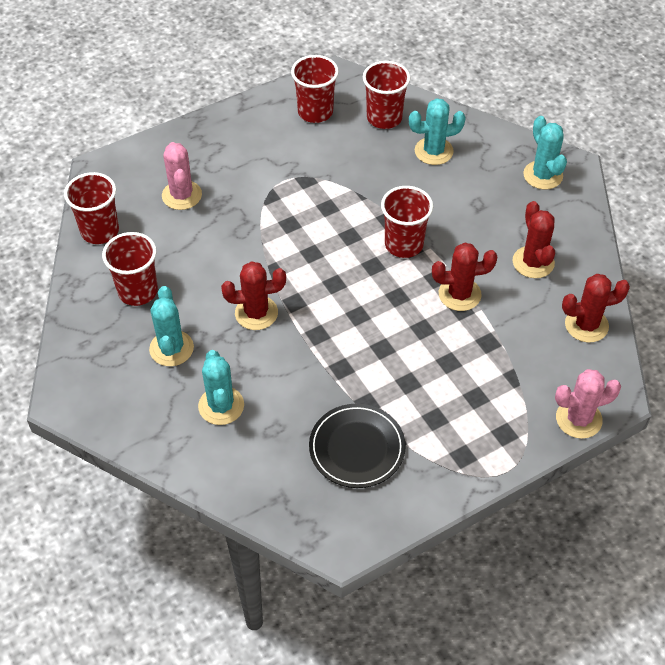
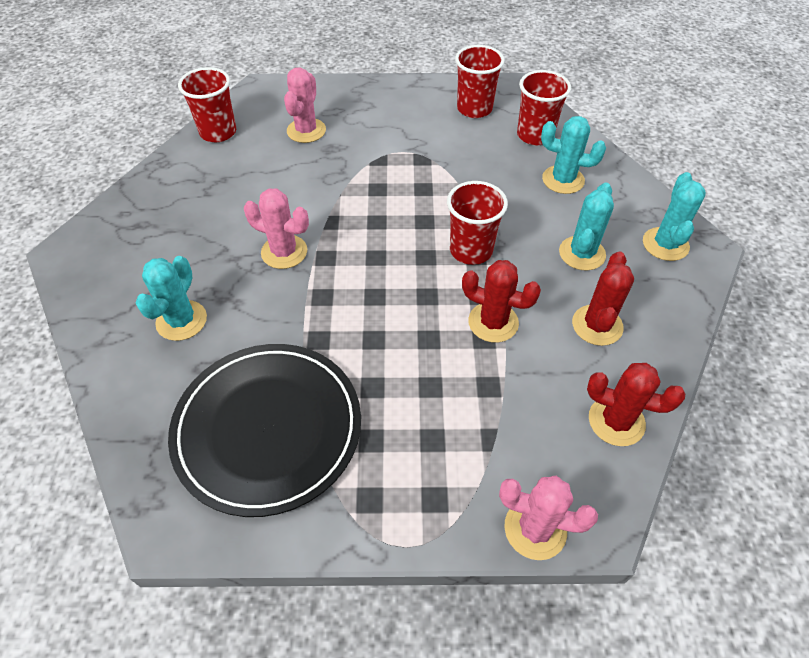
camera: 30 degrees right, 0 degrees up
red cup [102,232,158,306] -> none
turquoise cactus [149,286,194,366] -> turquoise cactus moved to [559,182,614,270]
red cactus [221,261,286,330] -> pink cactus [244,188,309,269]
black plate [309,404,406,488] -> black plate [168,344,361,517], size x1.63

